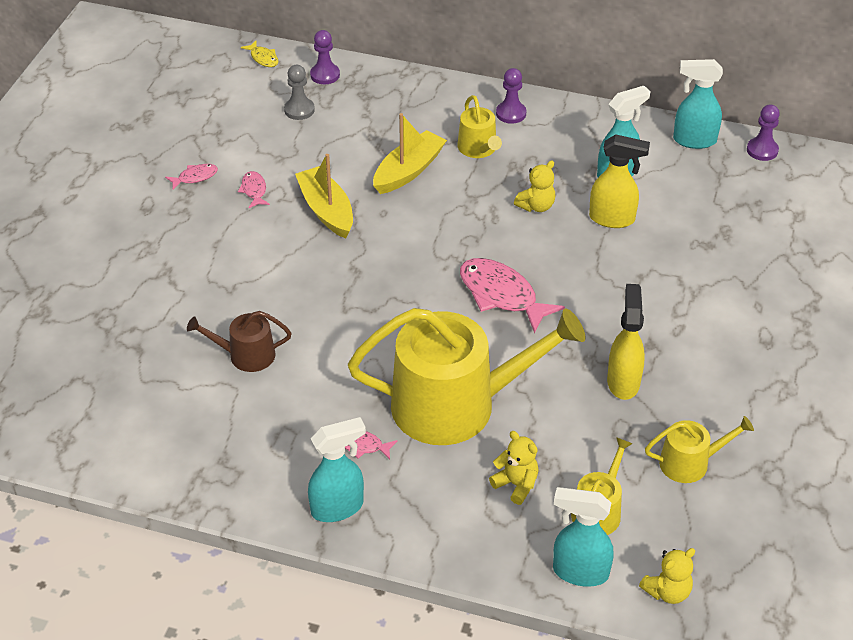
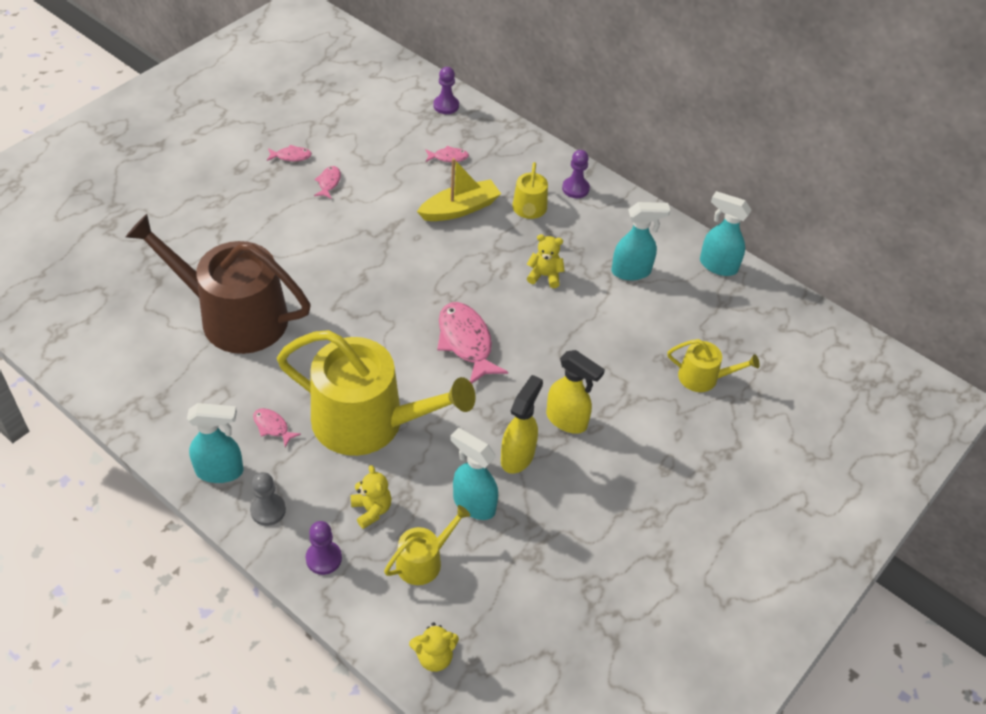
camera: 20 degrees right, 5 degrees up
brown watering can [187,311,292,372] -> brown watering can [126,214,311,354], size x2.18
yellow fish [241,41,279,67] -> none
grey pawn [284,65,315,120] -> grey pawn moved to [250,472,286,526]
yellow boat [295,154,353,238] -> none
yellow teddy bear [514,161,555,212] -> yellow teddy bear turned 150 degrees counterclockwise [527,234,565,288]
turquoise spray bottle [553,487,614,587] -> turquoise spray bottle moved to [450,428,498,520]
yellow spray bottle [589,134,650,228] -> yellow spray bottle moved to [546,350,605,434]
yellow watering can [645,416,754,483] -> yellow watering can moved to [667,339,760,392]
purple pawn [747,105,780,161] -> purple pawn moved to [306,521,342,575]
none -> pink fish [425,146,469,162]

